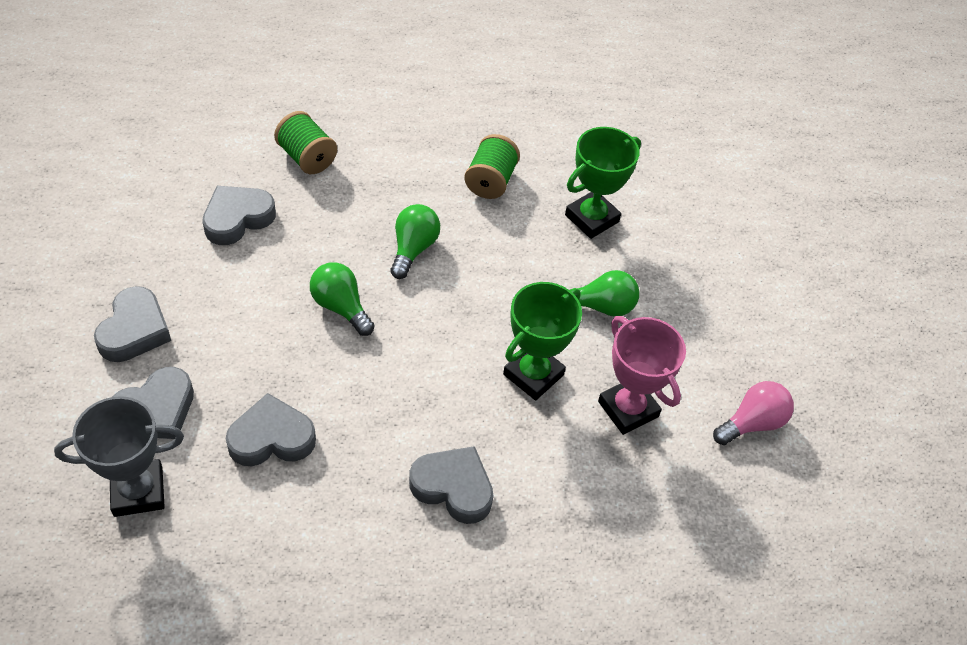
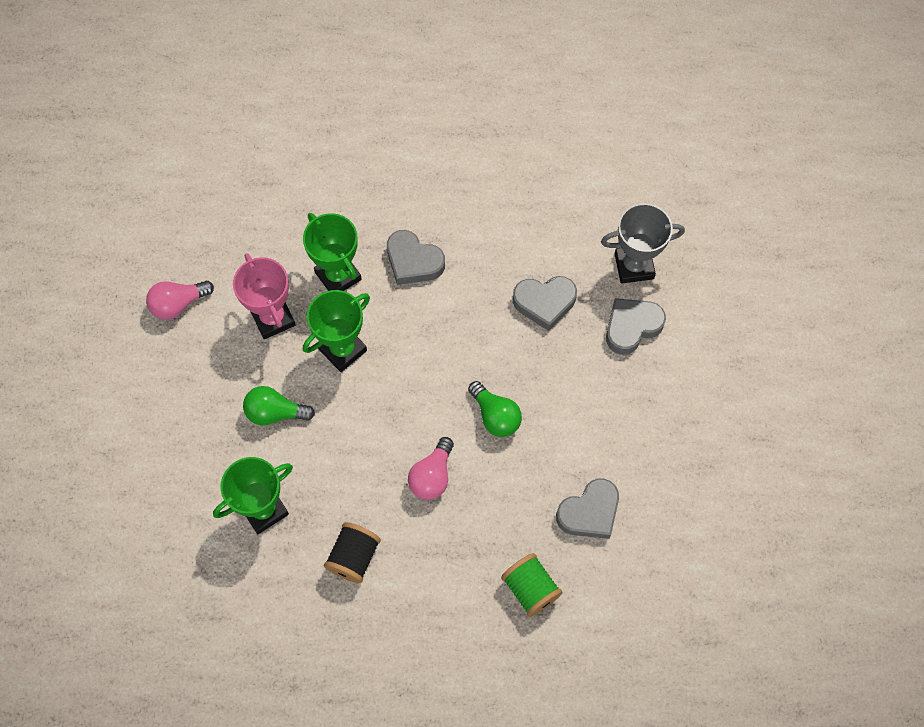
camera: 170 degrees left, 15 degrees up
grey heart [94,286,171,362] -> none
green light bulb [390,204,440,279] -> pink light bulb [408,437,454,500]
green spool [464,134,520,199] -> black spool [324,522,381,583]
none -> green trophy [303,213,362,291]

